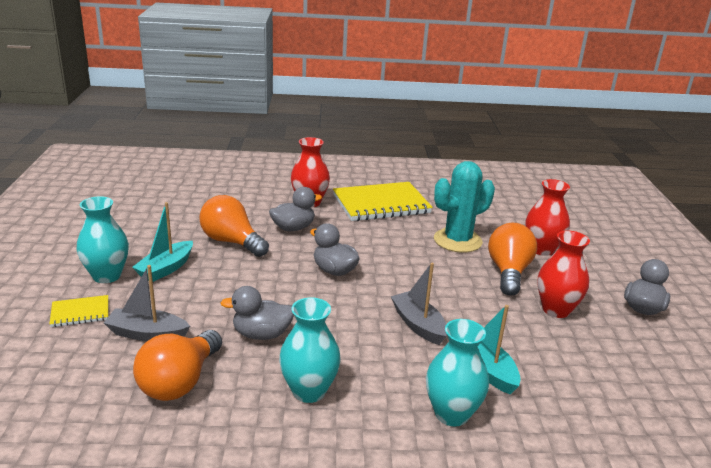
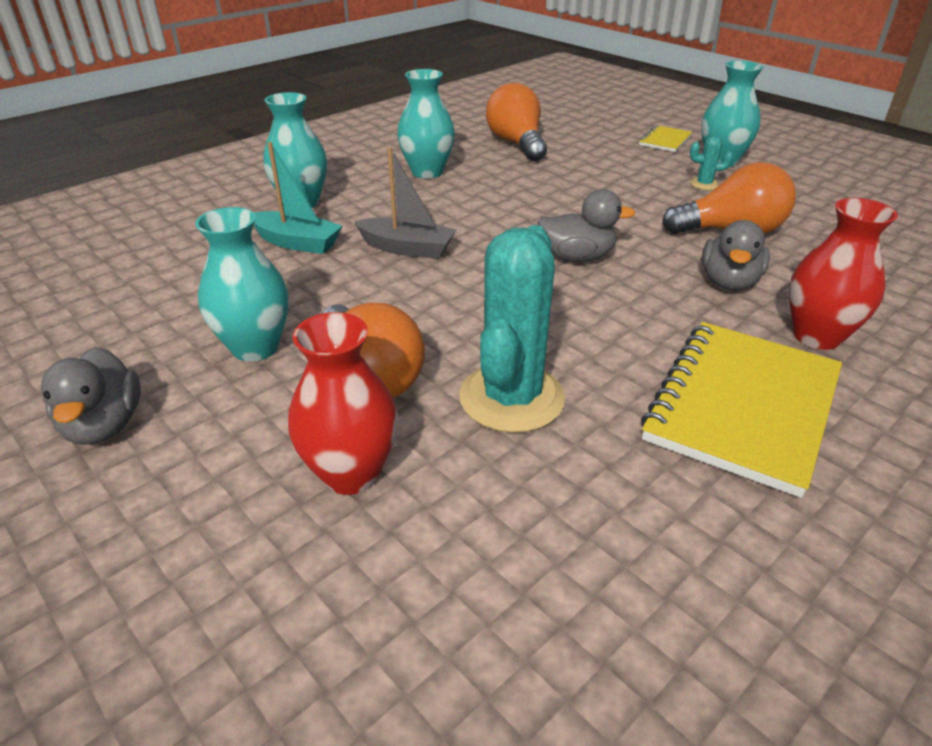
camera: 140 degrees right, 10 degrees up
grey boat [104,265,190,342] -> none
turquoise boat [132,202,193,282] -> turquoise cactus [690,136,733,190]
grey duck [220,286,294,340] -> none
red vase [537,231,590,318] -> turquoise vase [195,207,288,362]

